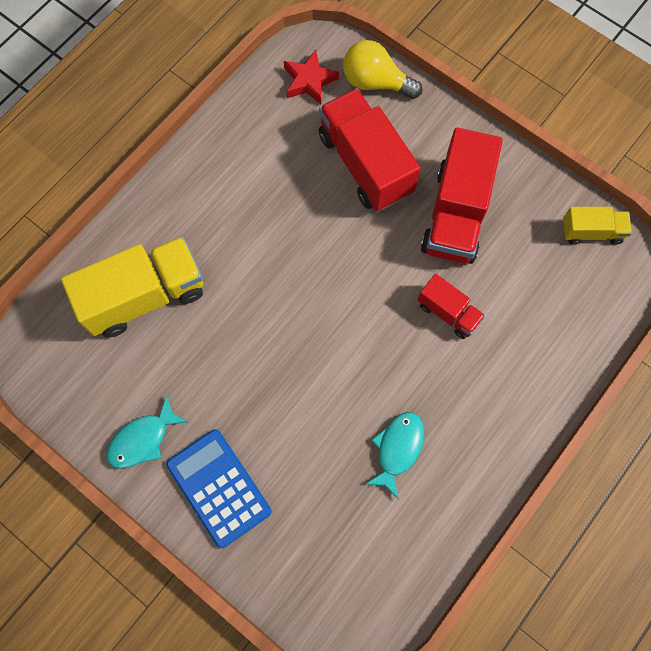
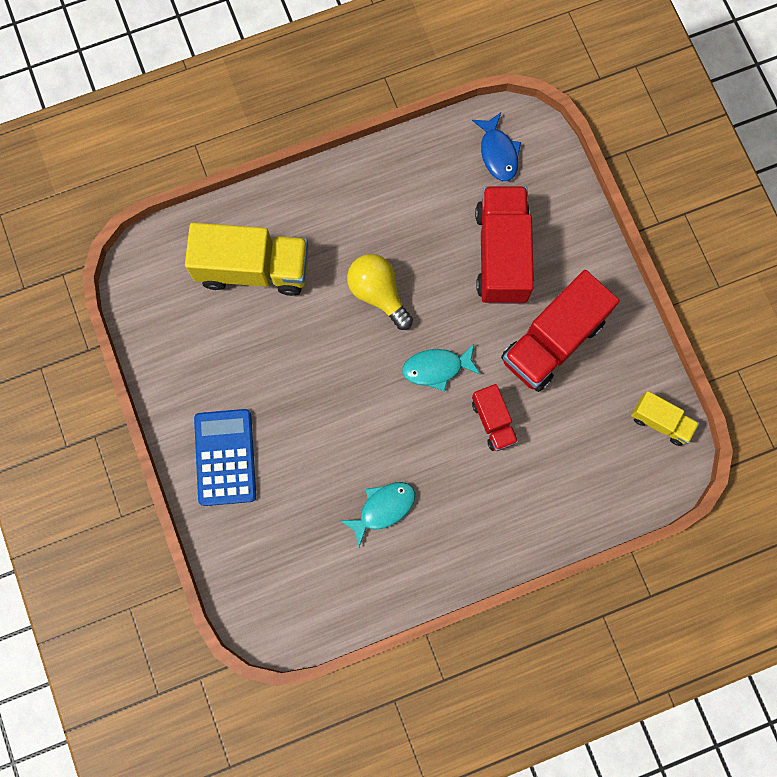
camera: 30 degrees right, 5 degrees up
turquoise fish [106,395,188,469] -> turquoise fish moved to [402,344,481,391]
red star [284,50,339,105] -> blue fish [472,113,521,181]
yellow light bulb [343,40,422,99] -> yellow light bulb moved to [347,254,413,330]

